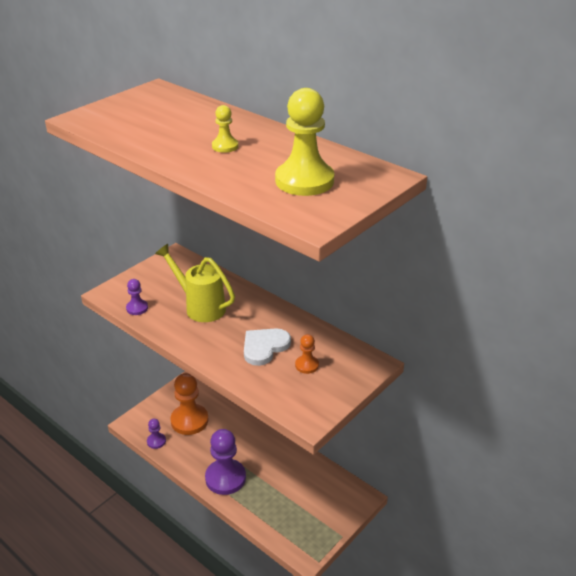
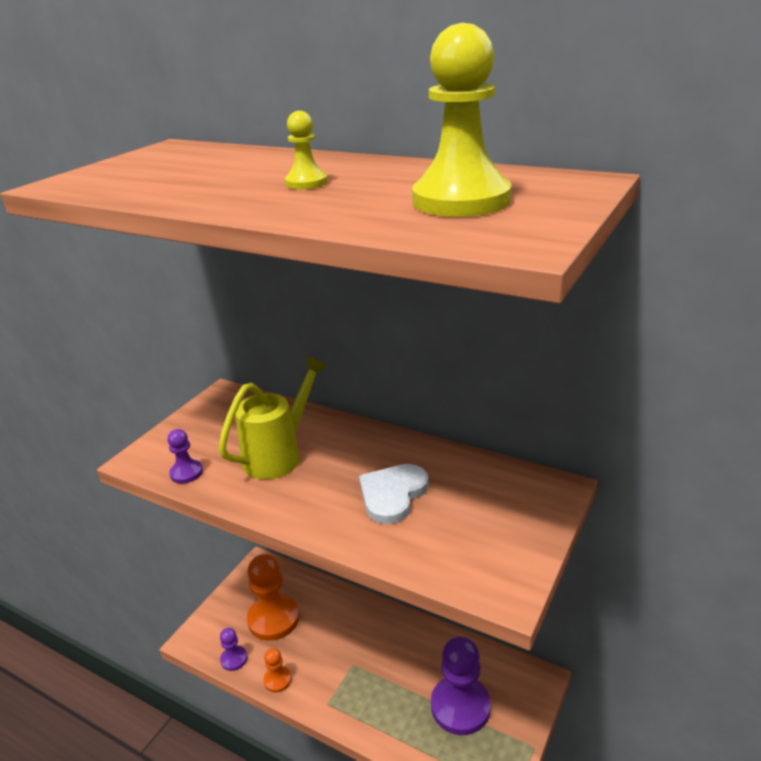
camera: 10 degrees left, 5 degrees down
yellow watering can [155,244,235,322] -> yellow watering can turned 105 degrees clockwise [218,356,328,479]
purple pawn [205,429,246,495] -> purple pawn moved to [431,637,491,735]
orange pawn [295,334,319,374] -> orange pawn moved to [264,648,291,693]

